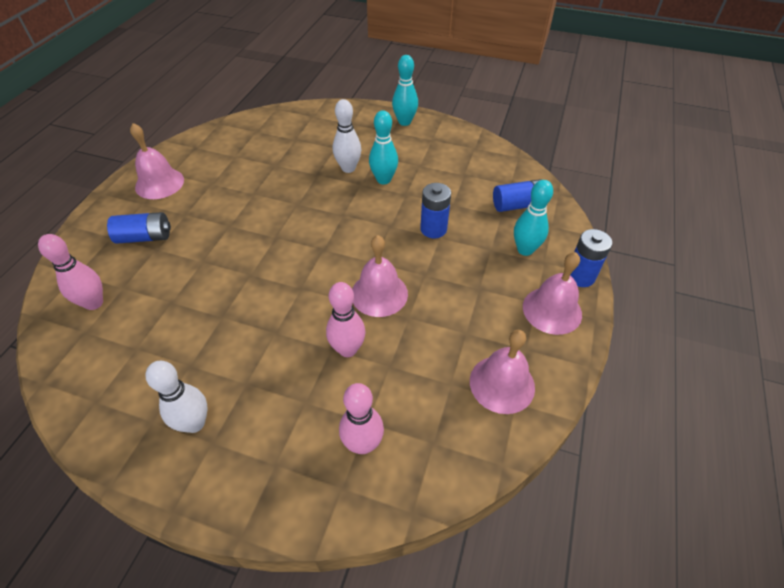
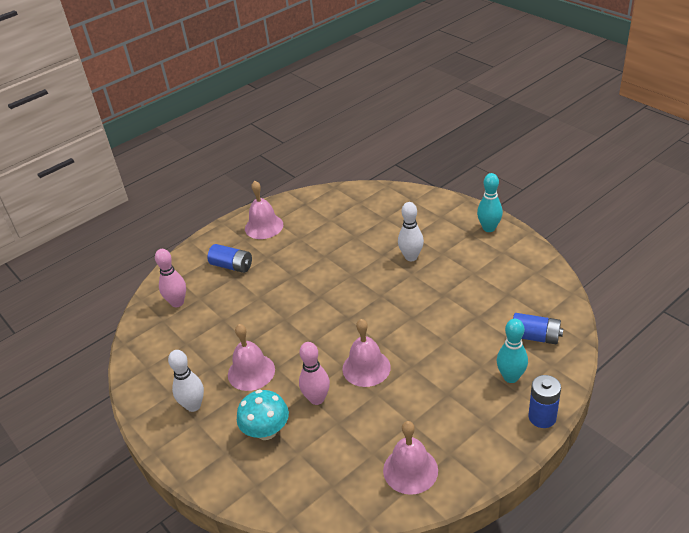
camera: 35 degrees right, 10 degrees down
pink bowling pin [339,383,384,454] -> none
turquoise bowling pin [369,110,398,185] -> none
blue battery [420,183,451,238] -> none
pink bell [523,252,582,335] -> pink bell moved to [228,324,275,391]
none -> turquoise mushroom [237,389,289,440]

